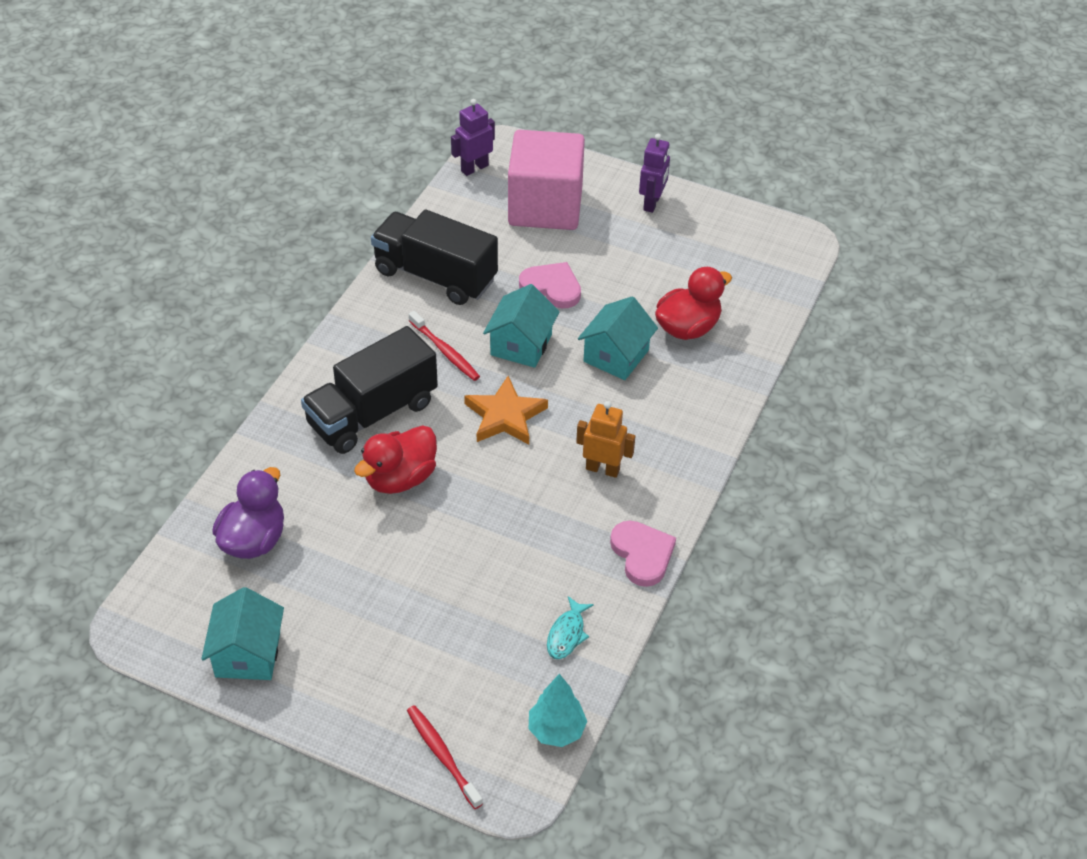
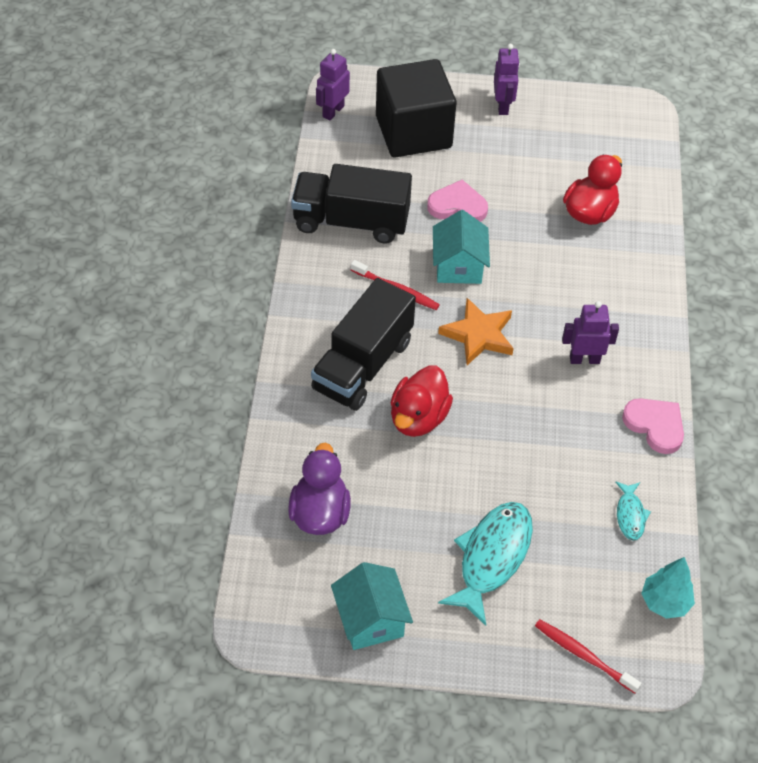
camera: 20 degrees left, 5 degrees up
pink cube [508,130,585,230] -> black cube [376,59,456,157]
orange robot [576,401,635,478] -> purple robot [562,301,619,364]
turquoise house [578,296,658,380] -> none
none -> turquoise fish [438,502,533,626]

